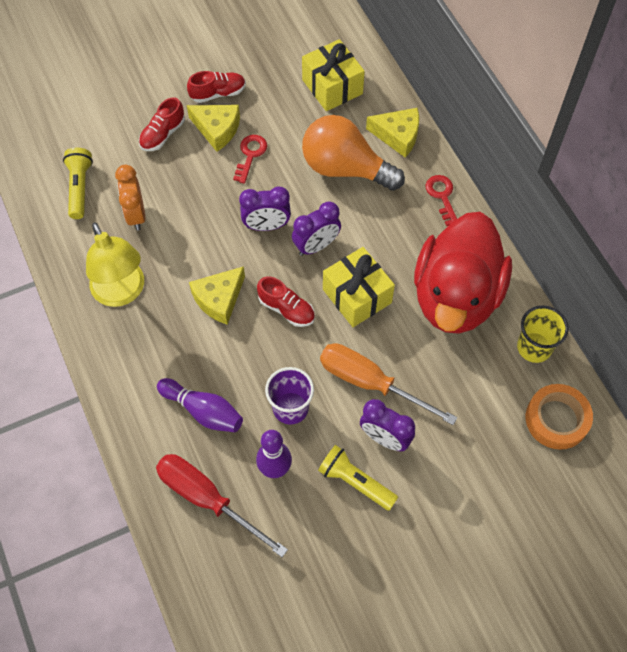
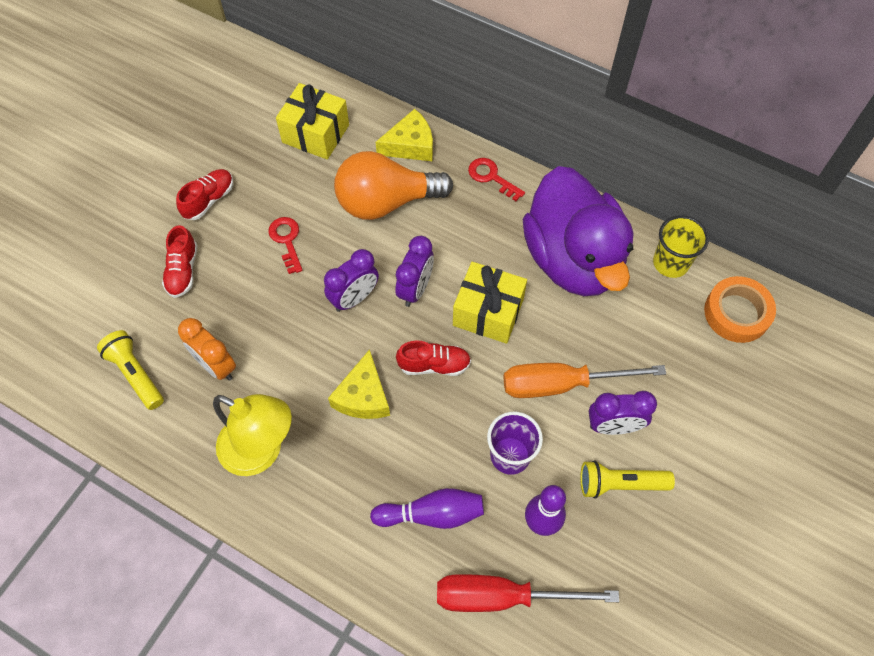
camera: 35 degrees left, 0 degrees up
yellow cheese [187,105,240,152] -> none
red duck [414,212,512,334] -> purple duck [523,166,634,296]

